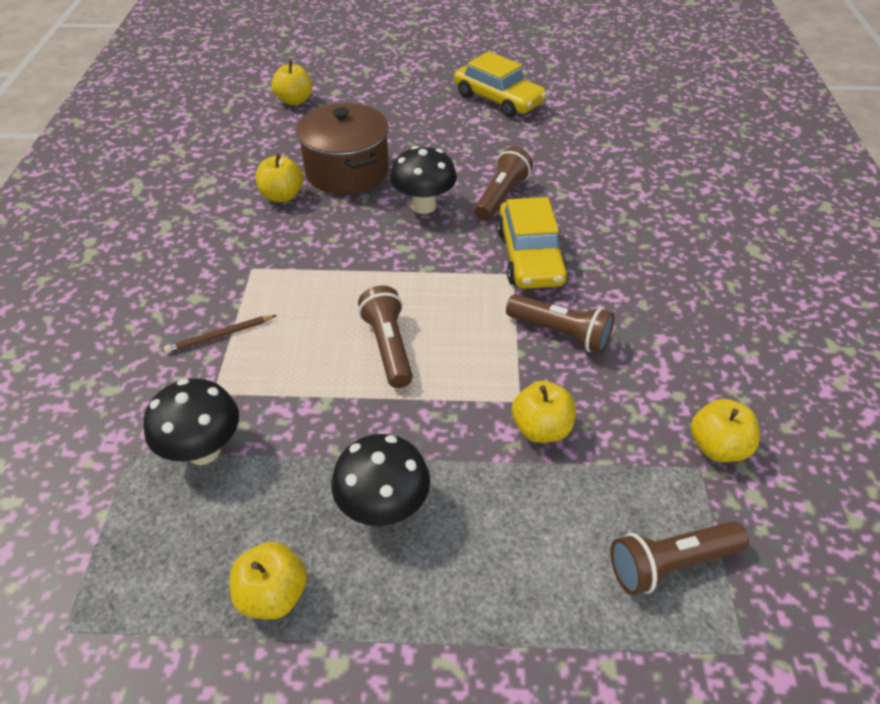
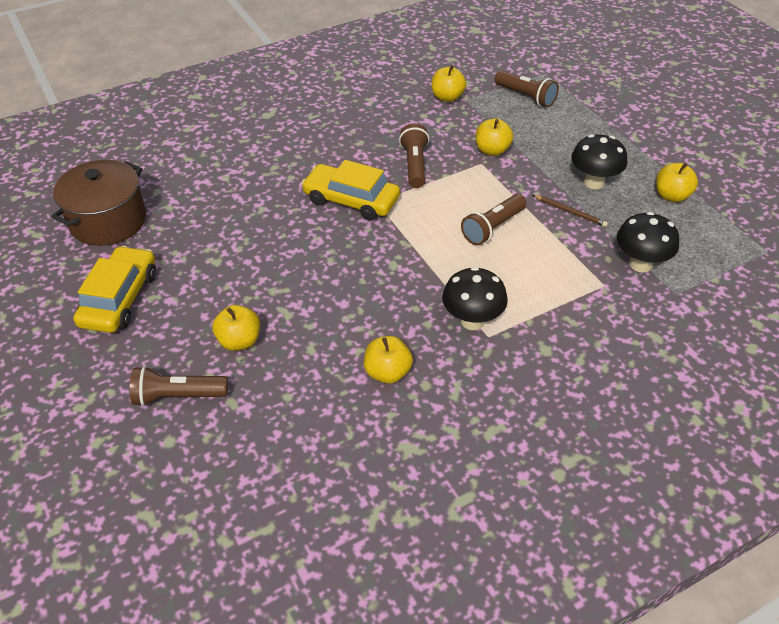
camera: 120 degrees left, 0 degrees up
brown pencil [164,315,277,353] -> brown pencil moved to [533,195,608,227]
yellow apple [271,60,312,105] -> yellow apple moved to [213,305,260,351]
brown pot [296,103,389,195] -> brown pot moved to [51,160,146,246]
black mushroom [390,146,457,214] -> black mushroom moved to [442,267,508,330]
brown flashlight [474,147,533,221] -> brown flashlight moved to [130,366,228,406]
yellow car [496,197,568,289] -> yellow car turned 120 degrees counterclockwise [301,160,400,221]

